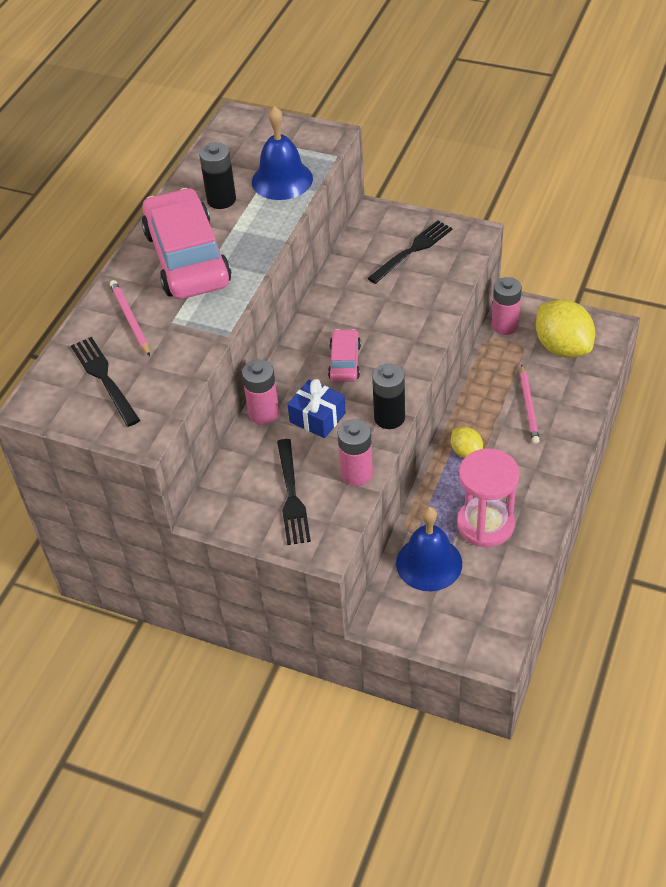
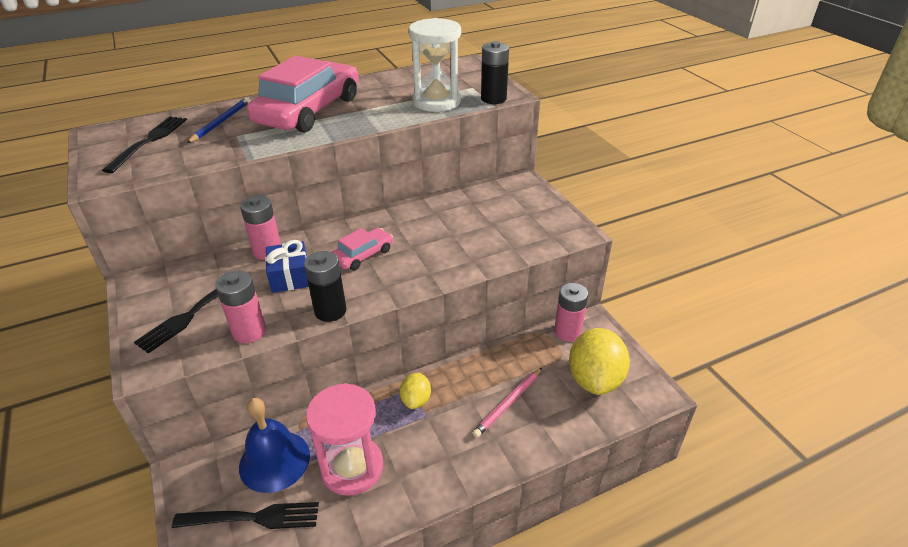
camera: 40 degrees right, 10 degrees down
pink pencil [110,280,150,356] -> blue pencil [187,97,250,143]
black battery [199,143,236,209] -> black battery moved to [481,41,509,104]
blue bell [252,106,313,200] -> white hourglass [409,18,461,112]
black fork [367,220,453,284] -> black fork moved to [172,502,319,529]

